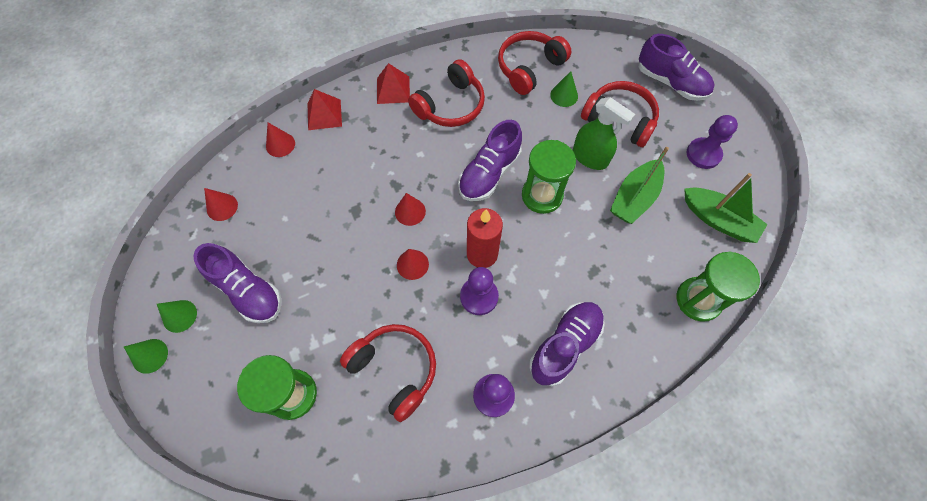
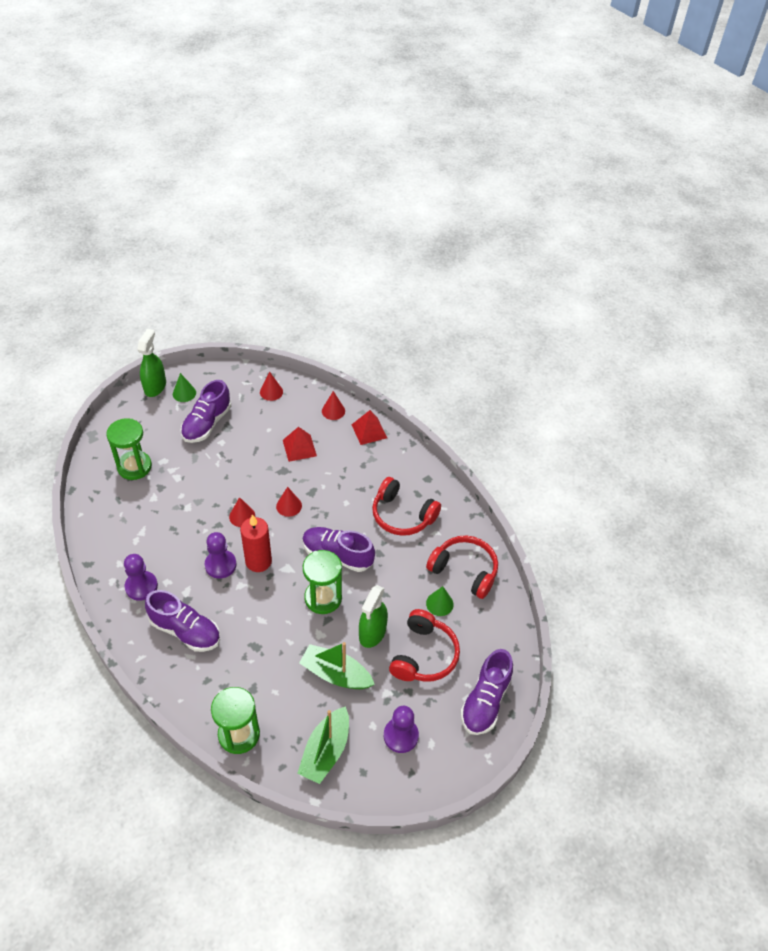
camera: 75 degrees right, 15 degrees down
green cone [124,339,168,374] -> green spray bottle [137,329,166,397]
red headphones [340,324,436,422] -> none
red pyramid [377,63,410,104] -> red pyramid moved to [283,427,317,462]

